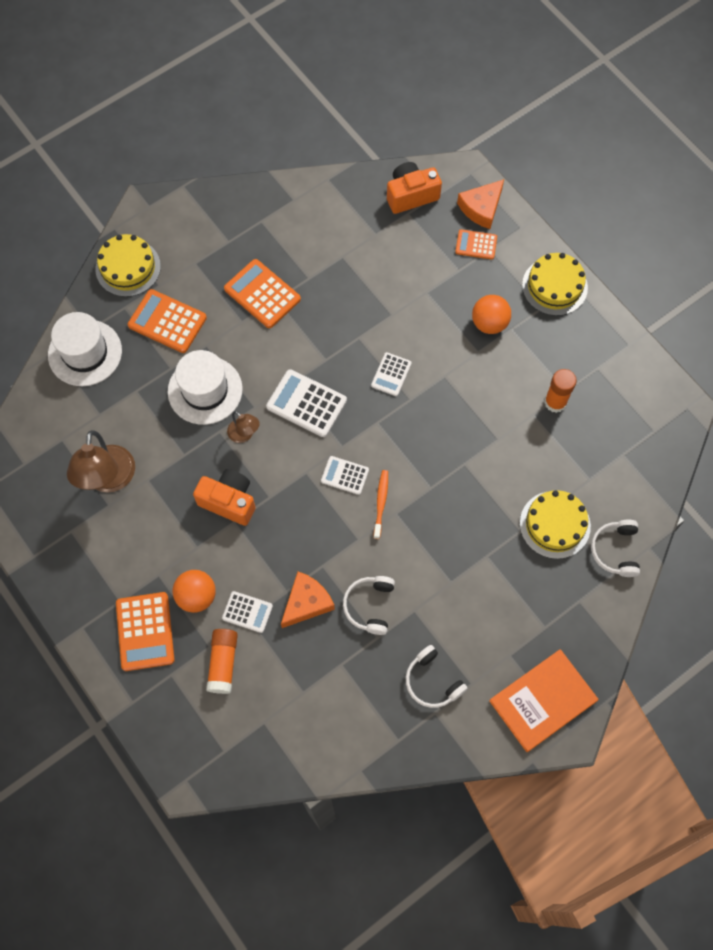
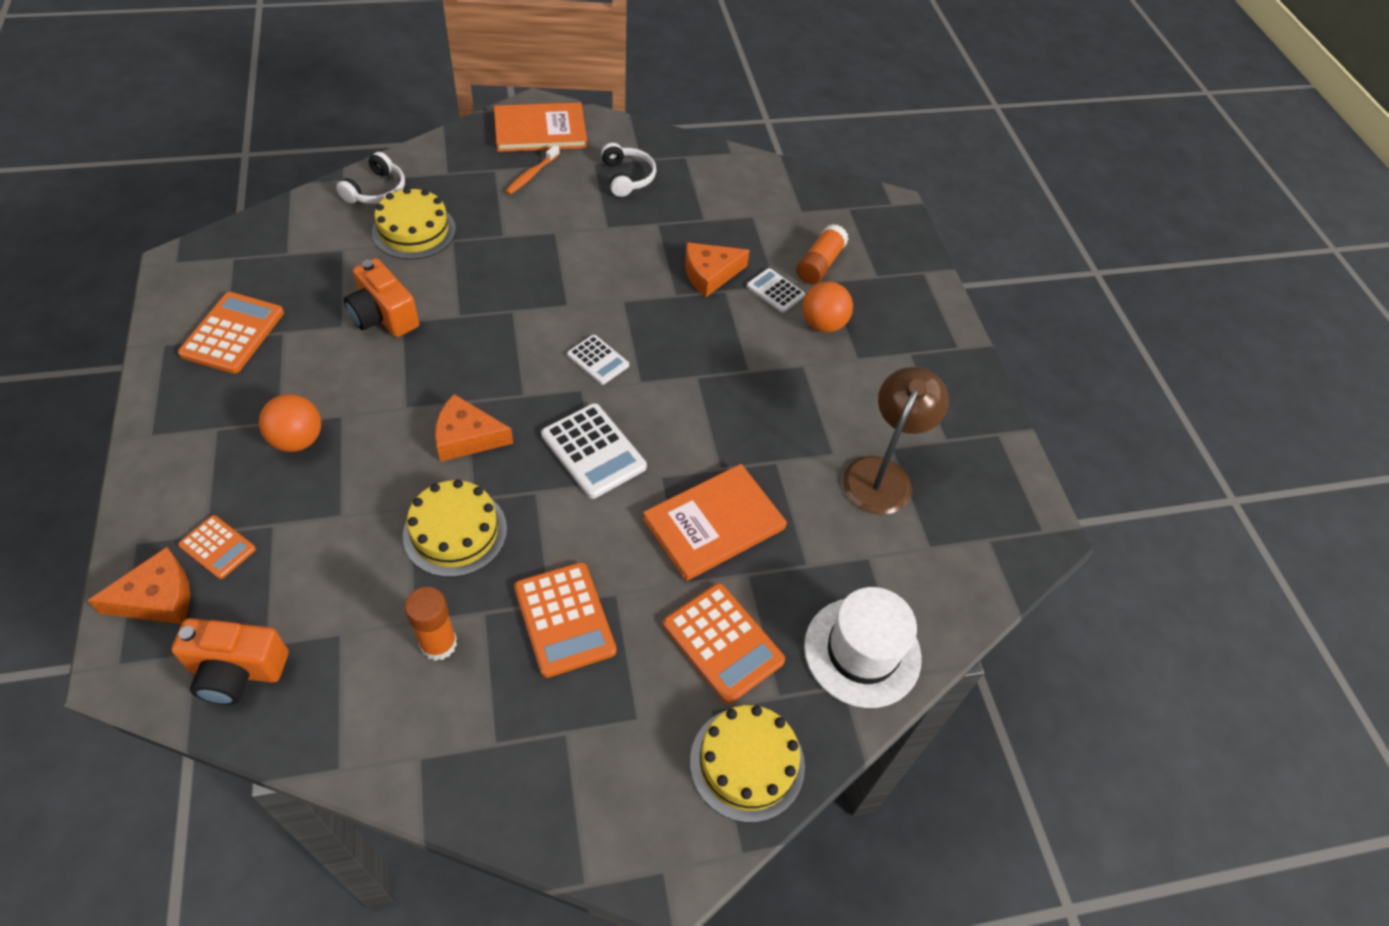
camera: 160 degrees left, 15 degrees down
orange calculator [116,592,175,671] -> orange calculator moved to [178,292,284,374]
white hat [168,350,243,425] -> orange book [643,464,787,581]
orange camera [193,469,256,526] -> orange camera moved to [344,258,419,337]
brown lamp [227,411,260,443] -> none
white headphones [343,576,395,635] -> none
white calculator [371,352,412,396] -> orange cheese [435,394,514,462]
orange toothbrush [374,470,388,539] -> orange toothbrush moved to [505,145,560,195]
yellow cake [522,253,588,316] -> yellow cake moved to [403,479,507,577]
orange glue stick [544,369,577,413] -> orange glue stick moved to [405,587,457,661]

